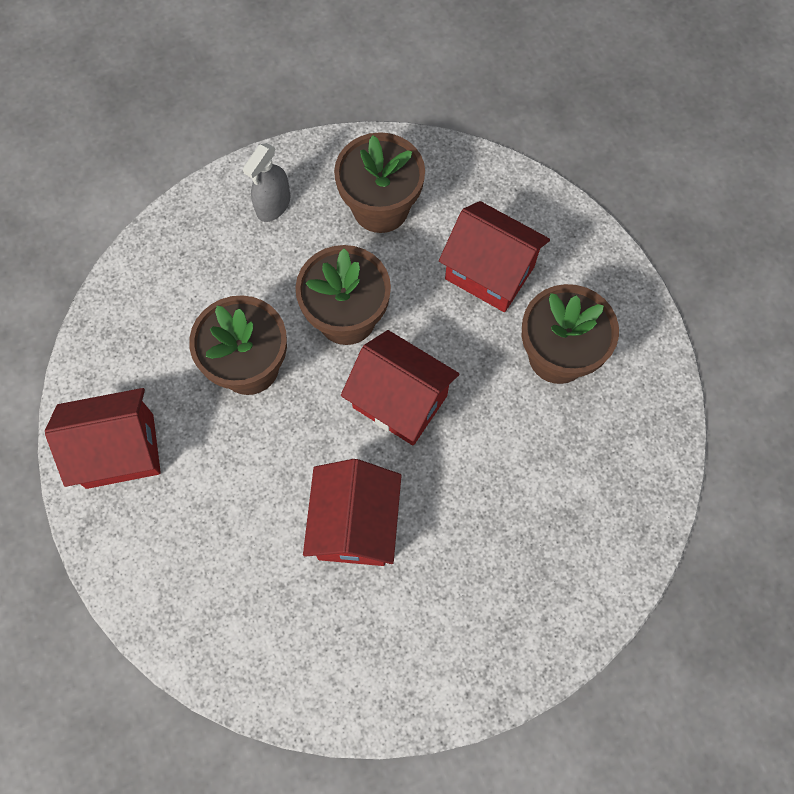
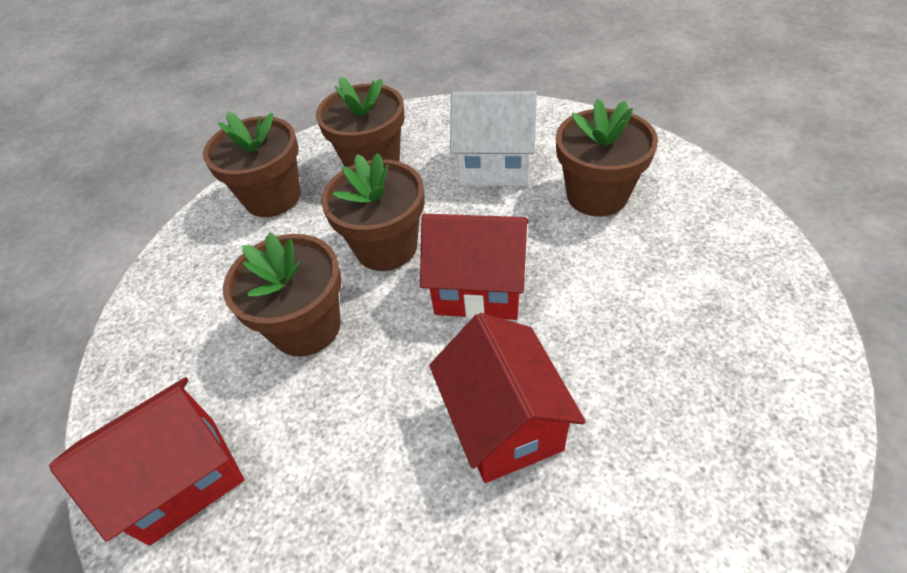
camera: 20 degrees left, 20 degrees down
grey spray bottle [243,143,290,222] -> brown flower pot [203,112,301,217]
red house [439,201,550,312] -> white house [450,91,537,186]

